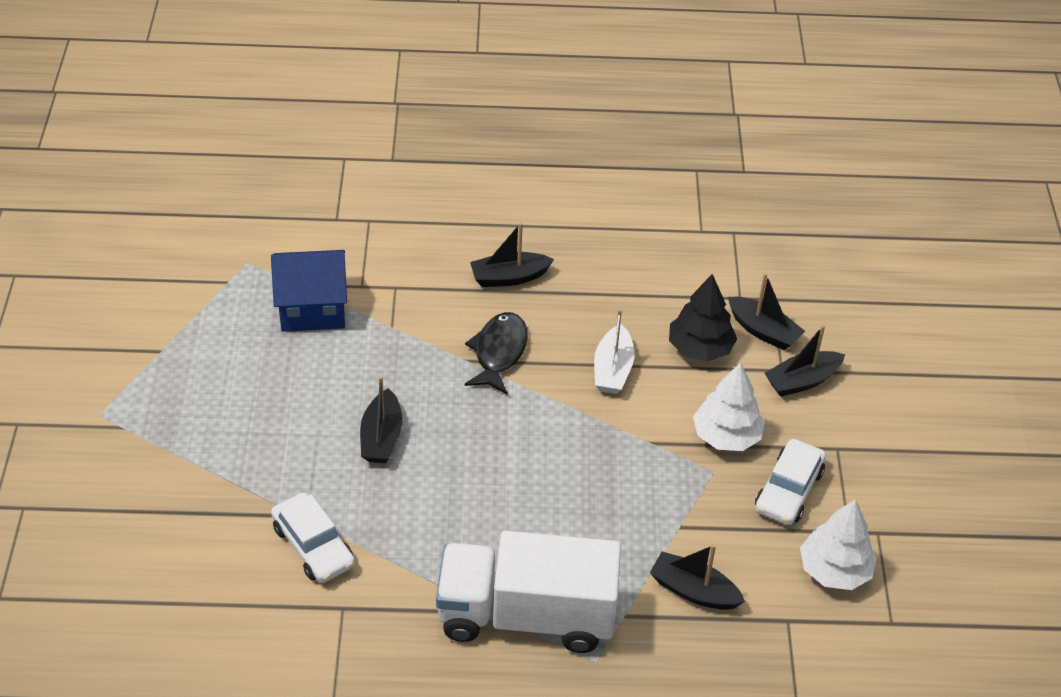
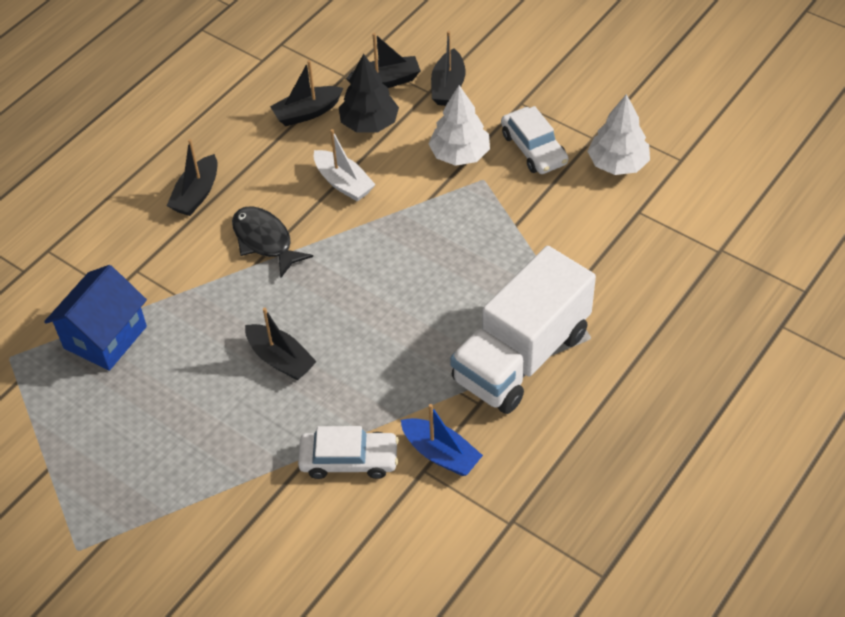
camera: 50 degrees left, 5 degrees up
black boat [650,544,745,610] -> black boat moved to [270,60,343,126]
none -> blue boat [401,404,483,476]

